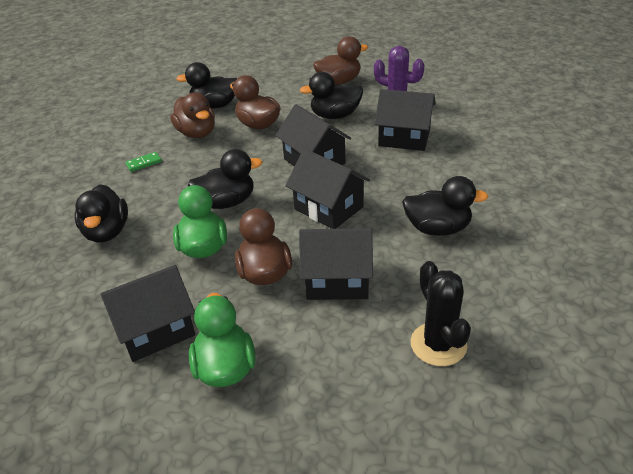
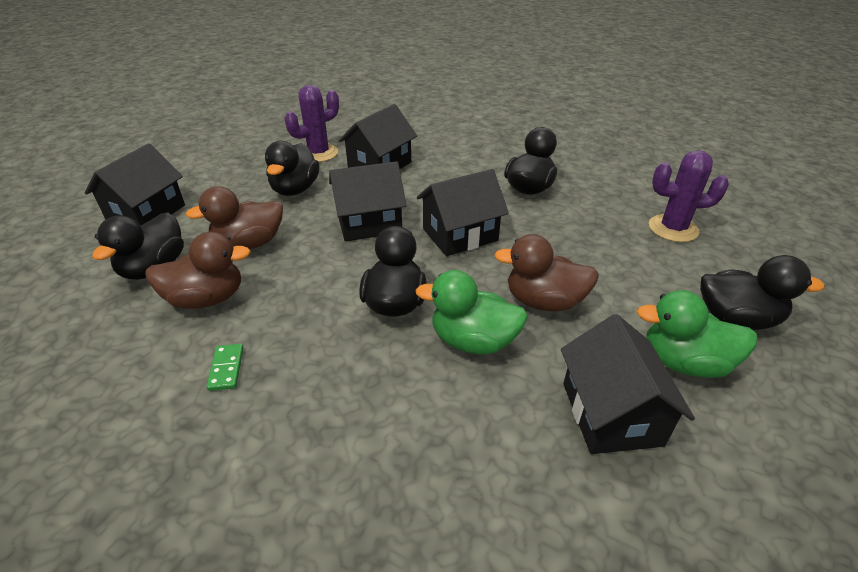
camera: 70 degrees left, 0 degrees up
black duck [75,184,128,243] -> black duck moved to [700,255,825,330]
black house [299,228,373,300] -> black house moved to [85,143,185,226]
brown duck [313,36,368,85] -> none
black cactus [411,261,471,366] -> purple cactus [649,150,729,242]

